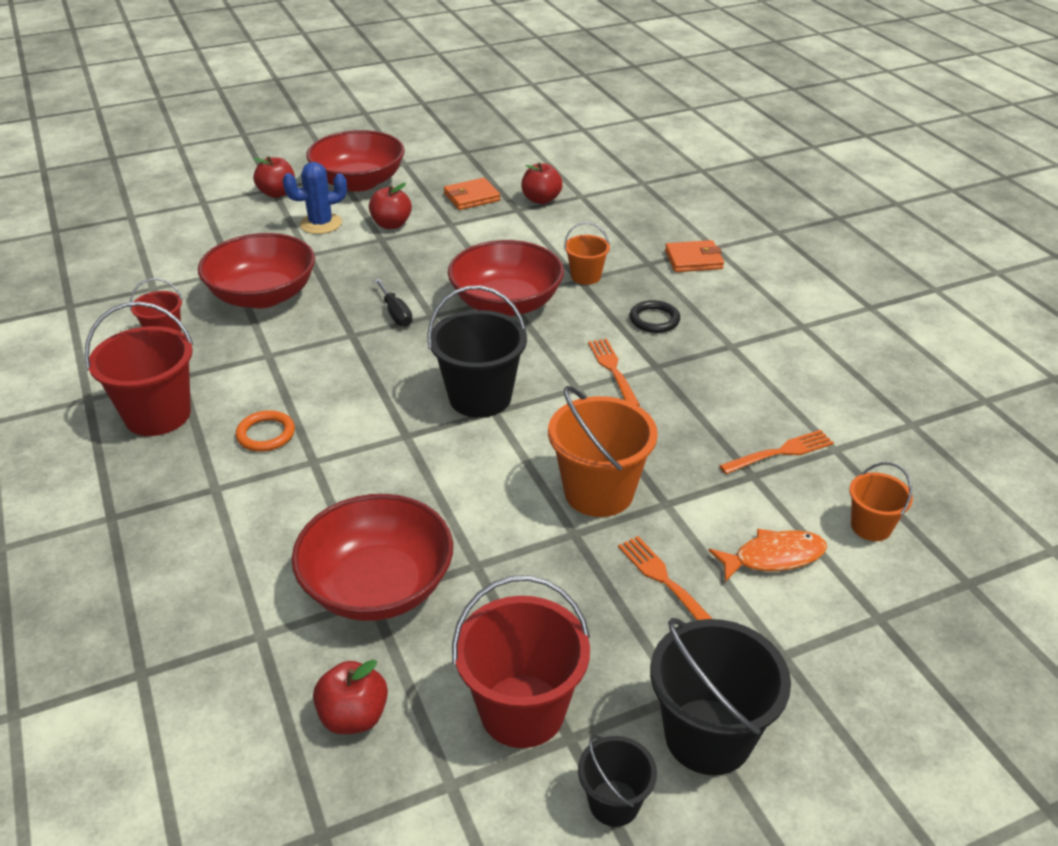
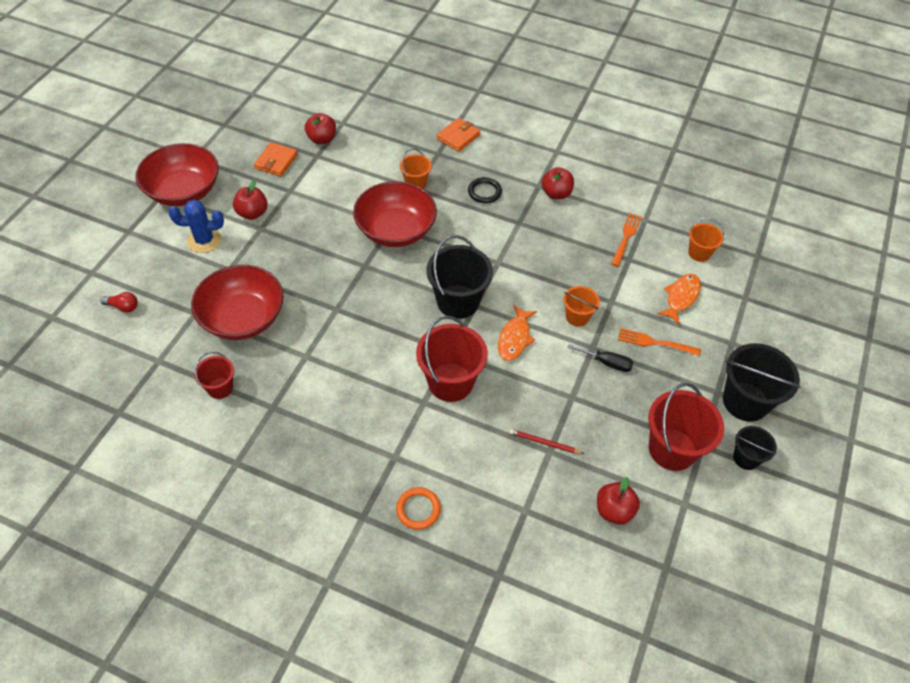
camera: 45 degrees left, 15 degrees up
red bucket [84,302,193,436] -> red bucket moved to [416,316,488,402]
orange ring [236,410,295,452] -> orange ring moved to [396,487,441,530]
red apple [253,156,295,198] -> red apple moved to [541,167,574,199]
blue cactus [283,162,347,234] -> blue cactus turned 60 degrees clockwise [168,199,224,253]
red bowl [291,494,453,621] -> red pencil [509,429,584,454]
black screwdriver [374,279,413,327] -> black screwdriver moved to [567,344,634,372]
orange bucket [548,386,658,517] -> orange bucket [563,286,600,327], size x0.55
orange fork [588,339,640,406] -> none
none -> red light bulb [100,292,138,313]
none -> orange fish [498,305,537,361]

